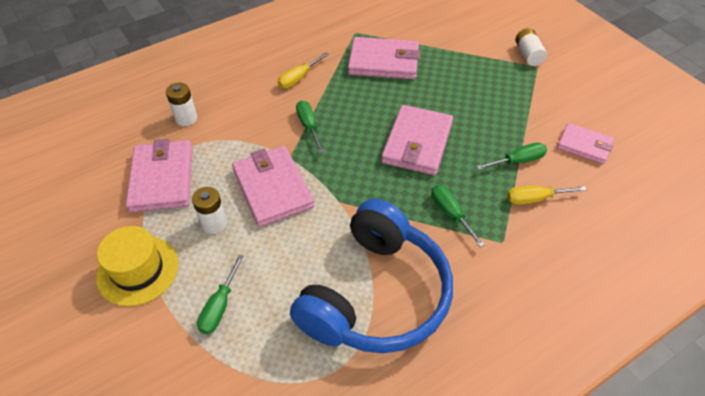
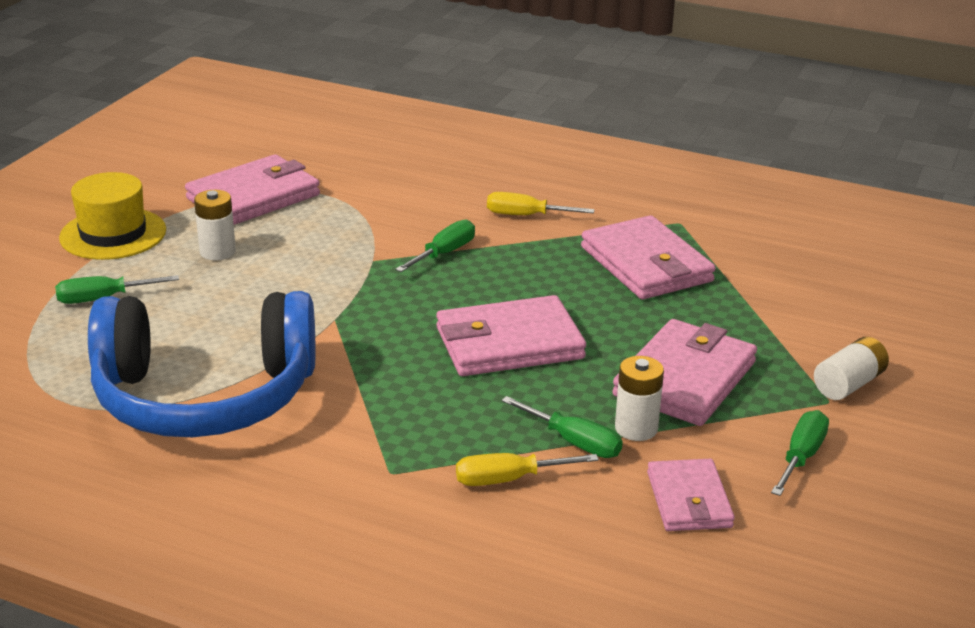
camera: 55 degrees right, 20 degrees down
white battery [166,83,197,126] -> white battery moved to [615,356,664,441]
pink wallet [232,146,314,227] -> pink wallet moved to [612,319,757,426]
green screwdriver [432,185,485,247] -> green screwdriver moved to [771,410,829,496]
yellow screwdriver [507,186,587,205] -> yellow screwdriver turned 60 degrees counterclockwise [456,453,599,486]

